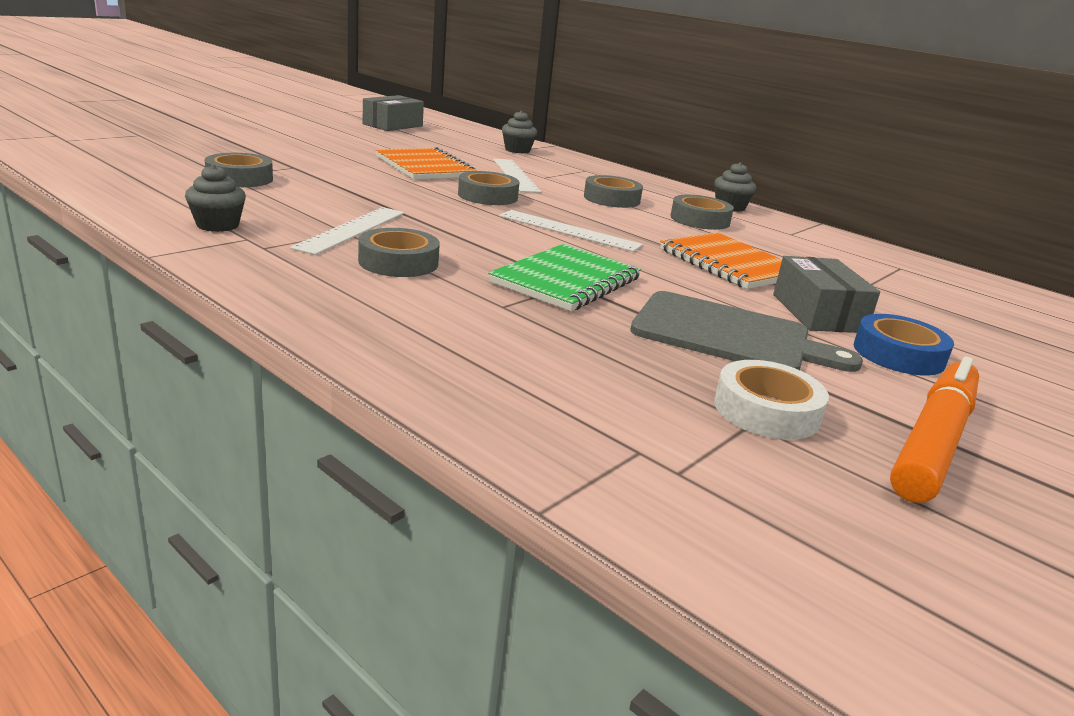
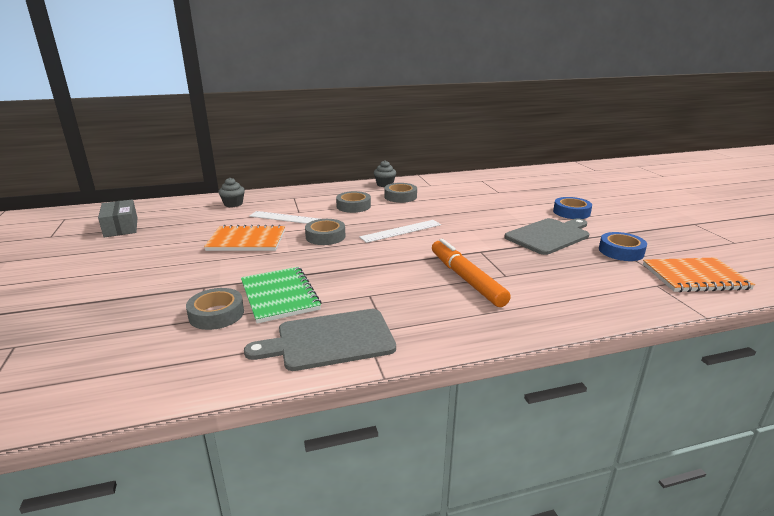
camera: 55 degrees left, 0 degrees up
grey cupcake [185,164,246,232] -> grey cutting board [244,309,396,371]
white ruler [290,207,405,255] -> none
grey tape [358,228,440,277] -> none
green notebook [488,244,641,311] -> green notebook moved to [241,267,322,324]
orange notebook [660,232,782,289] -> orange notebook moved to [643,257,755,292]
white tape [714,360,829,440] -> blue tape [599,232,647,261]
grey box [773,256,880,333] -> none
orange marker [890,356,979,503] -> orange marker moved to [432,239,511,307]

